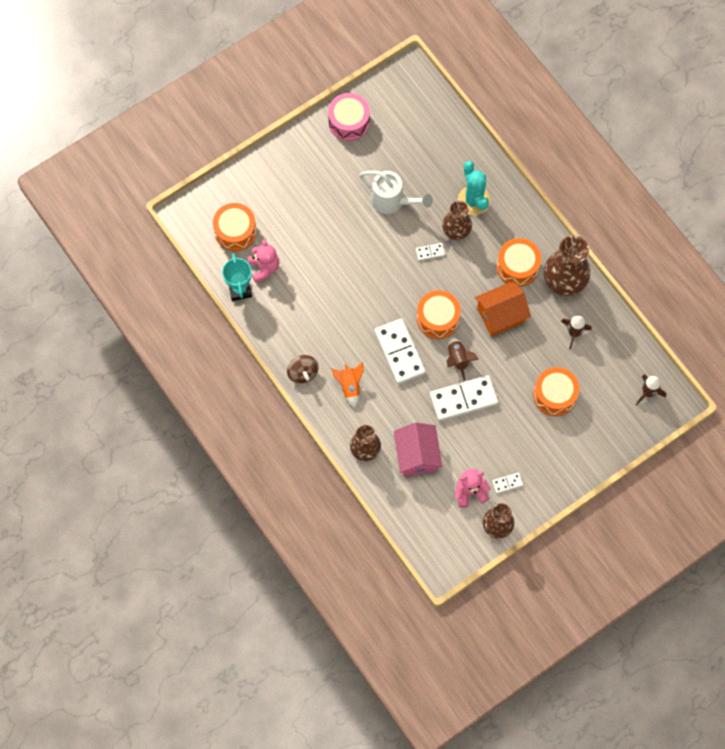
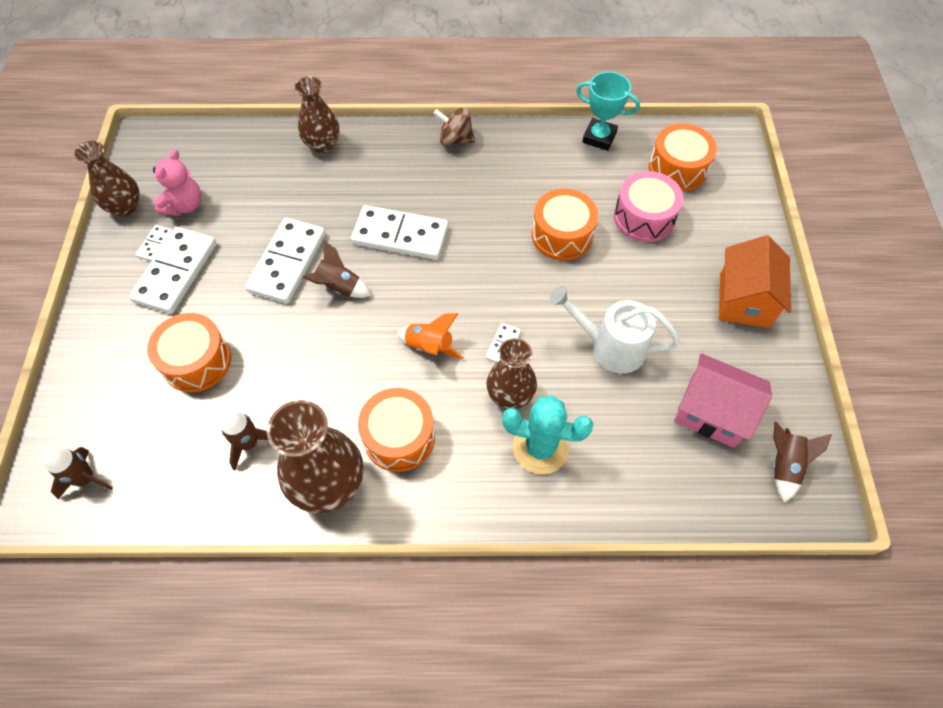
camera: 125 degrees right, 10 degrees down
pink teddy bear [249,239,279,283] -> none
pink drum [328,93,370,141] -> pink drum moved to [614,171,683,242]
orange rocket [331,362,364,408] -> orange rocket moved to [397,313,464,359]
white watering can [359,171,433,214] -> white watering can turned 45 degrees clockwise [549,286,681,374]
pink house [394,423,442,476] -> pink house moved to [674,353,772,448]
orange drum [417,290,461,339] -> orange drum moved to [532,188,598,261]
orange house [475,281,531,336] -> orange house moved to [719,235,791,328]
none -> white domino [129,227,217,314]
none -> brown rocket [773,422,832,503]

